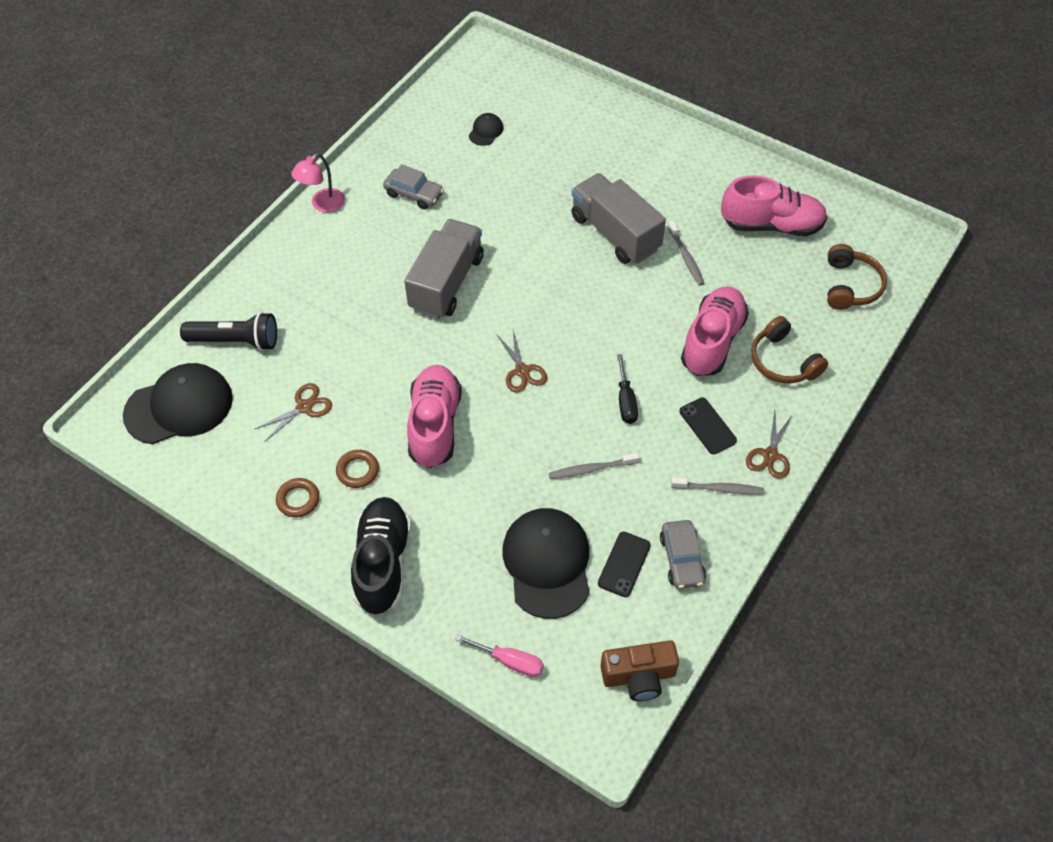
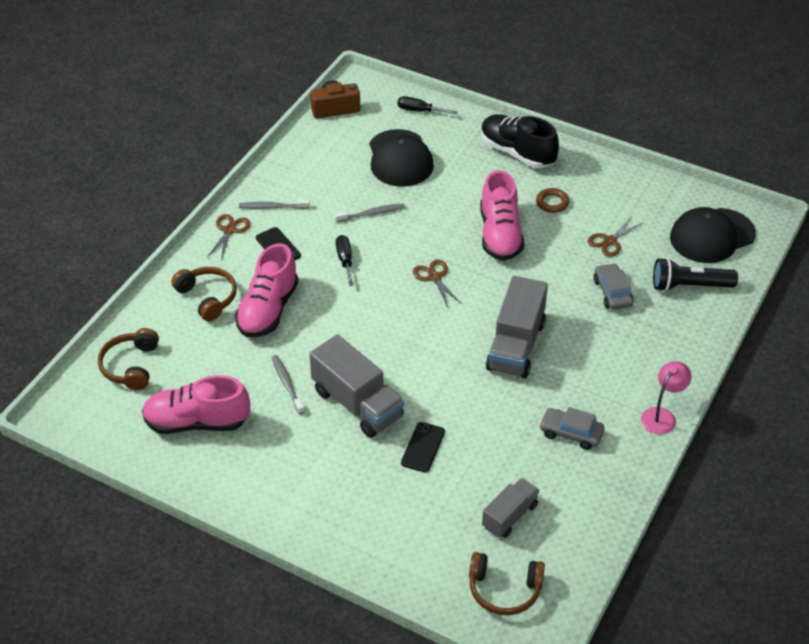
camera: 175 degrees right, 10 degrees down
brown ring [276,478,320,517] -> none
black shoe [351,497,411,615] -> black shoe turned 135 degrees clockwise [481,114,559,168]
pink screwdriver [455,634,544,677] -> black screwdriver [397,96,457,114]
black cap [469,113,503,146] -> grey truck [482,478,539,538]
black phone [598,532,651,597] -> black phone moved to [401,422,445,472]
grey car [660,520,706,589] -> grey car moved to [593,263,634,310]
none -> brown headphones [469,552,545,615]

